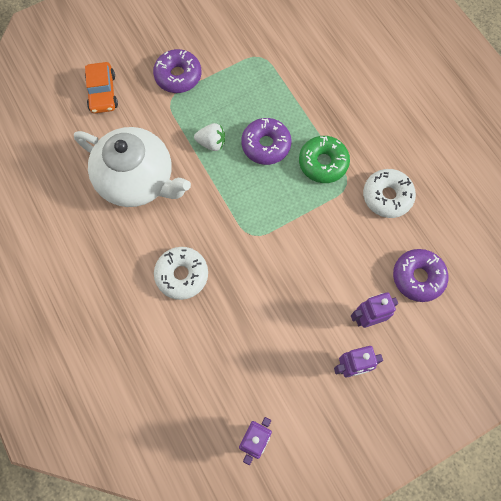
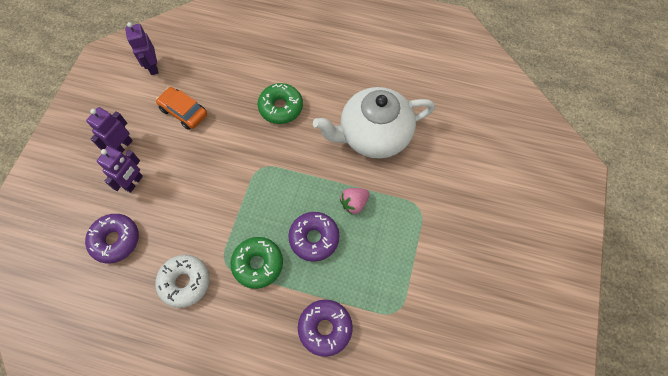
camera: 135 degrees right, 5 degrees down
orange car [85,62,118,114] -> orange car moved to [156,87,207,130]
purple donut [153,49,201,93] -> purple donut moved to [298,299,353,357]
white donut [154,247,208,300] -> green donut [258,83,303,124]
white strawberry [194,123,225,151] -> pink strawberry [340,188,370,214]

